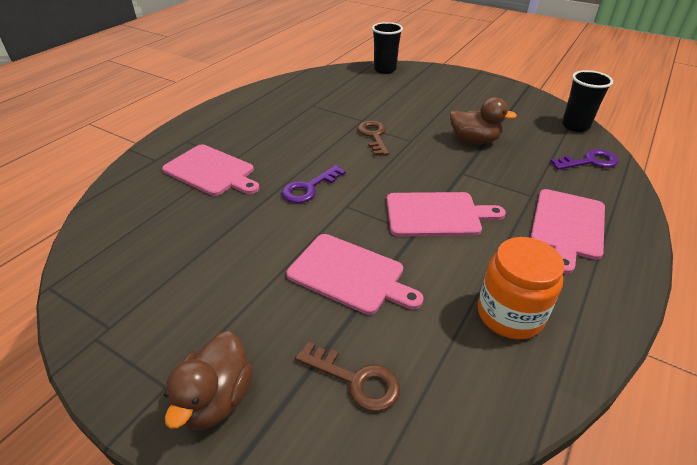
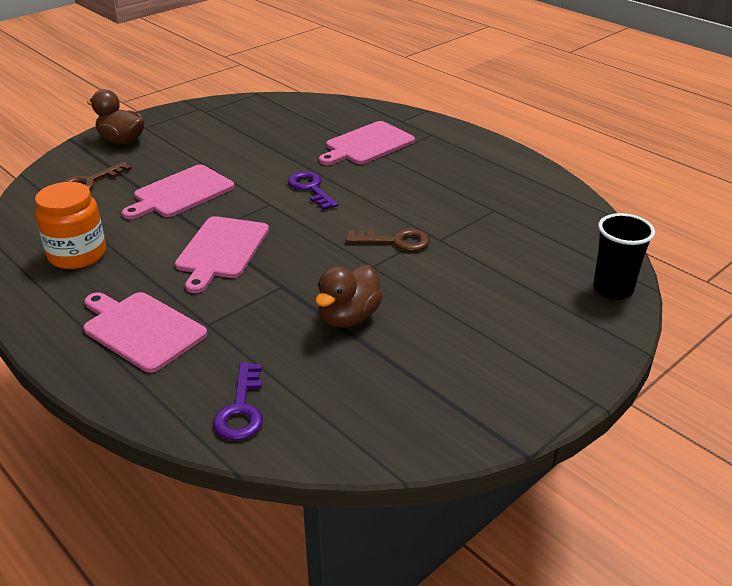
camera: 105 degrees right, 5 degrees down
black cup [562,70,613,132] -> none

